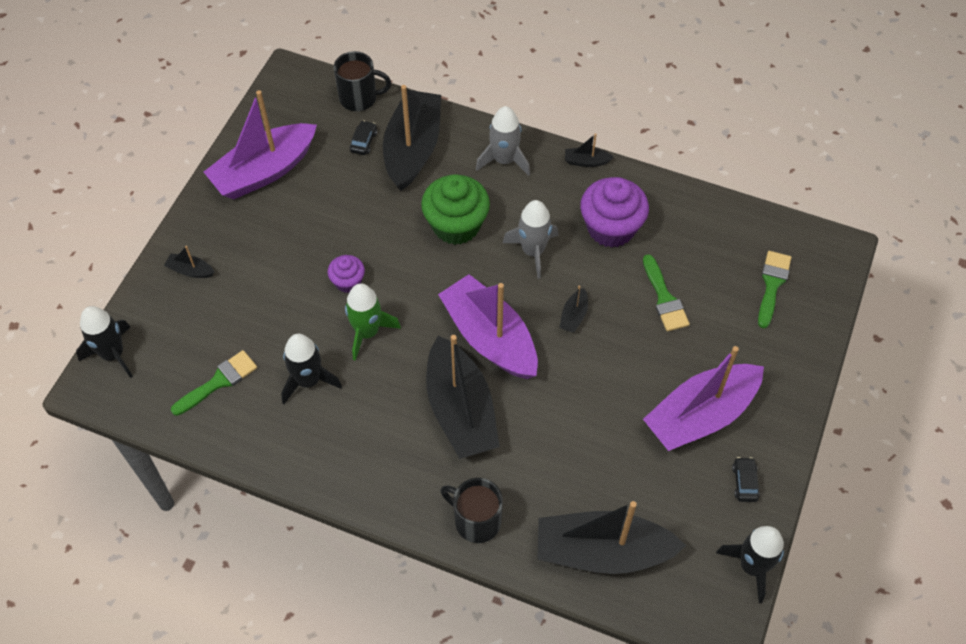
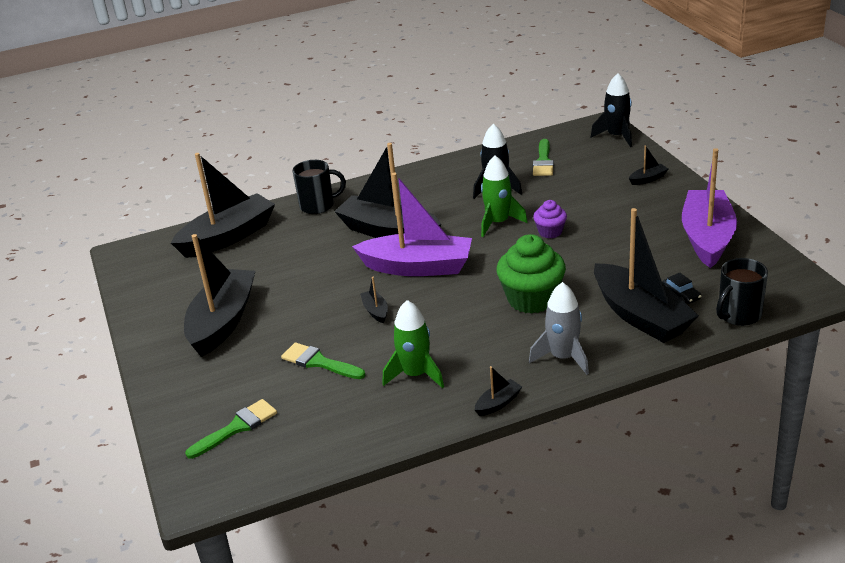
camera: 140 degrees right, 25 degrees down
grey rocket [503,200,558,279] -> none
purple cupcake [580,177,649,248] -> green rocket [382,300,444,388]
purple boat [643,346,764,451] -> black boat [184,234,255,357]
black rocket [716,526,784,603] -> none
black car [732,457,760,502] -> none
green brush [758,251,791,328] -> green brush turned 105 degrees counterclockwise [185,399,277,459]

